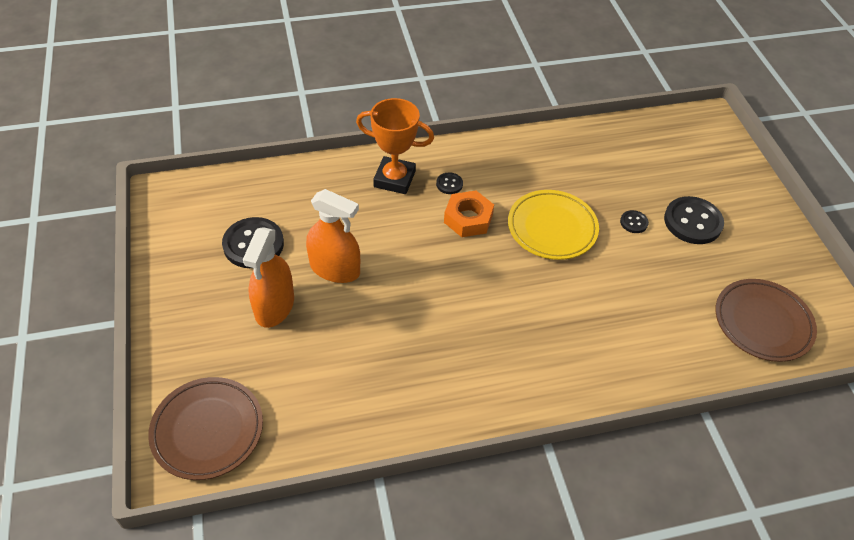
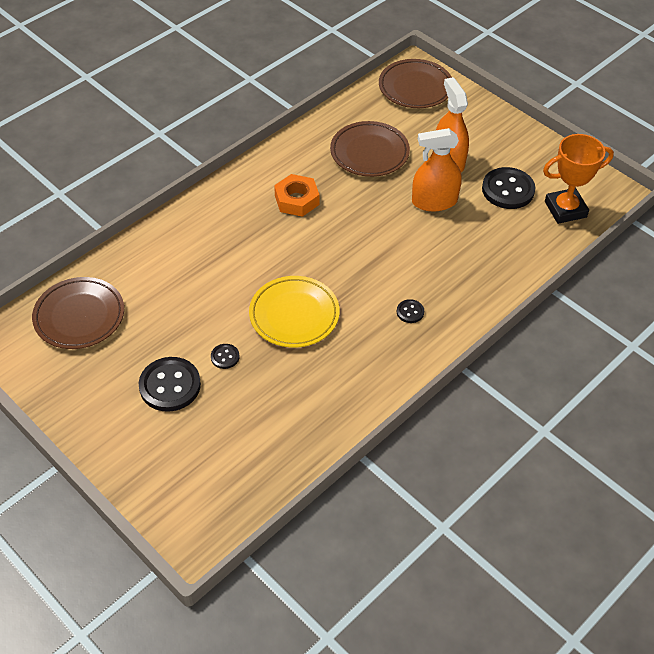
camera: 150 degrees right, 0 degrees up
orange trophy [356,98,434,194] -> orange trophy moved to [543,134,614,224]
orange nut [444,191,494,237] -> orange nut moved to [274,174,319,217]
none -> brown plate [330,121,410,177]

